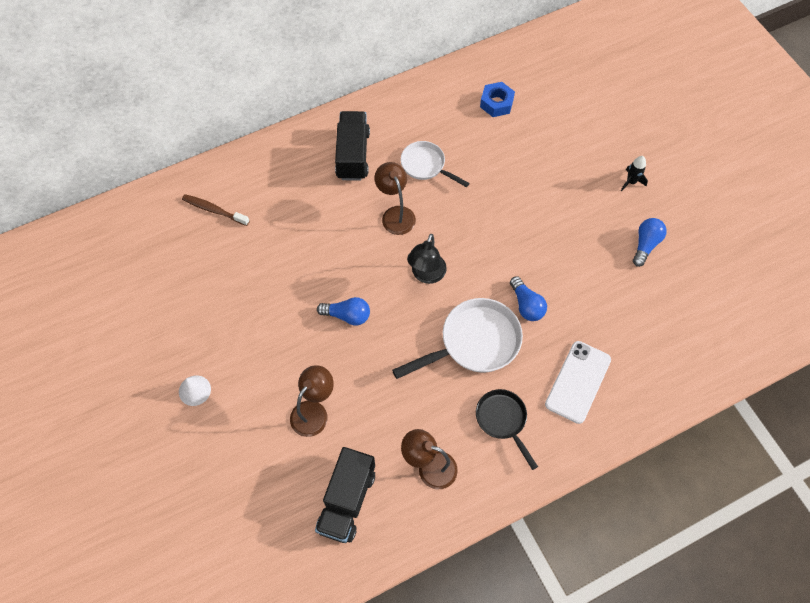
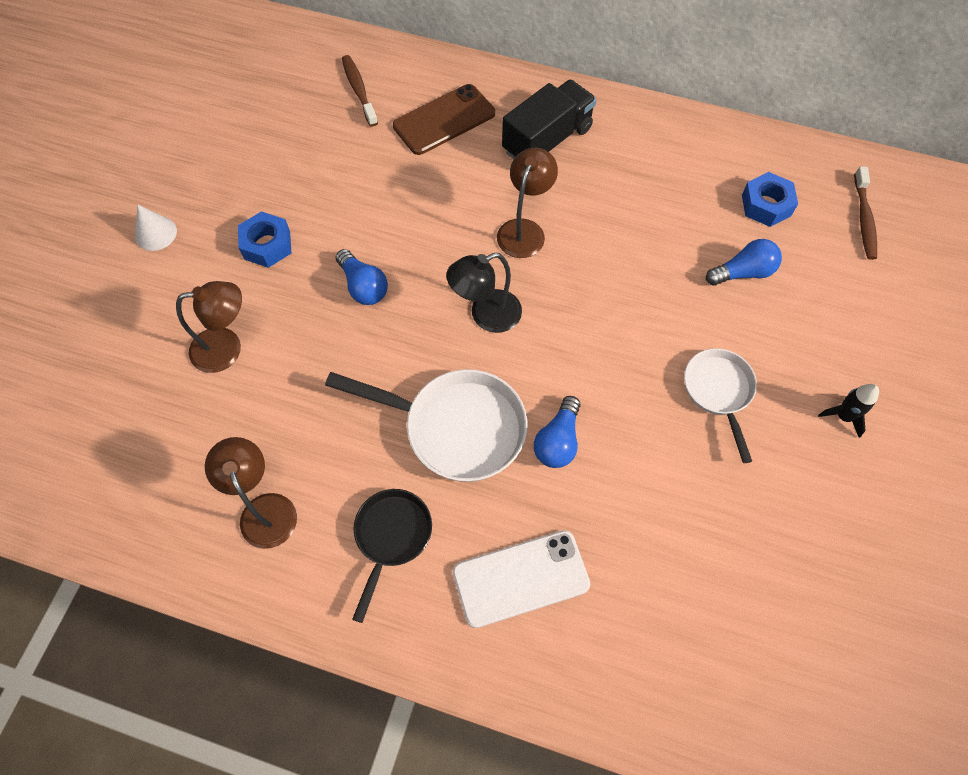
camera: 45 degrees right, 0 degrees up
black truck [315,447,375,543] -> none
white pan [401,141,470,187] -> white pan moved to [684,348,757,463]
blue light bulb [633,218,667,267] -> blue light bulb moved to [706,239,782,286]
none -> blue nut [238,211,291,268]
none -> brown phone [393,84,495,155]
none -> brown toothbrush [854,166,877,260]

